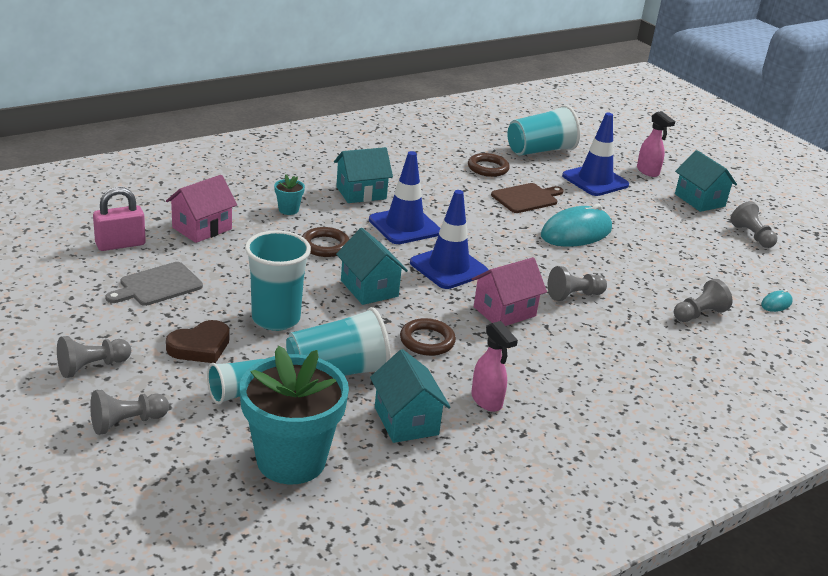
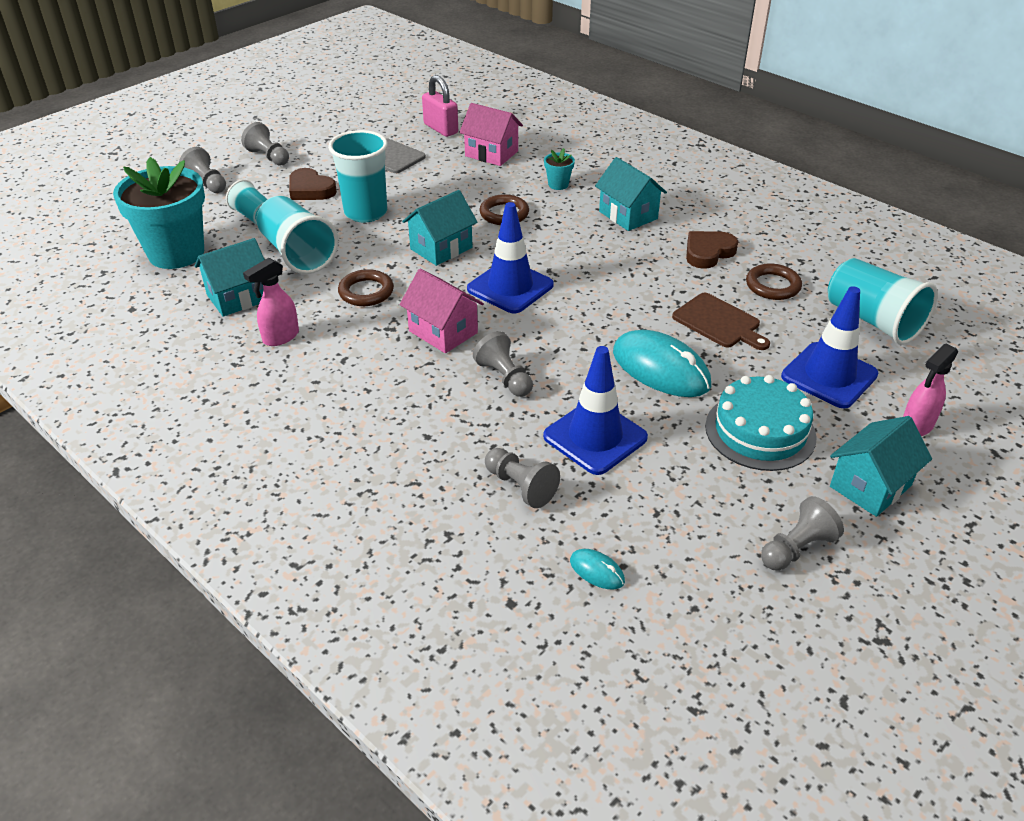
camera: 80 degrees right, 10 degrees up
blue traffic cone [369,151,440,244] -> blue traffic cone moved to [543,346,648,475]
none -> brown heart [686,231,738,269]
none -> turquoise cake [705,375,817,471]

